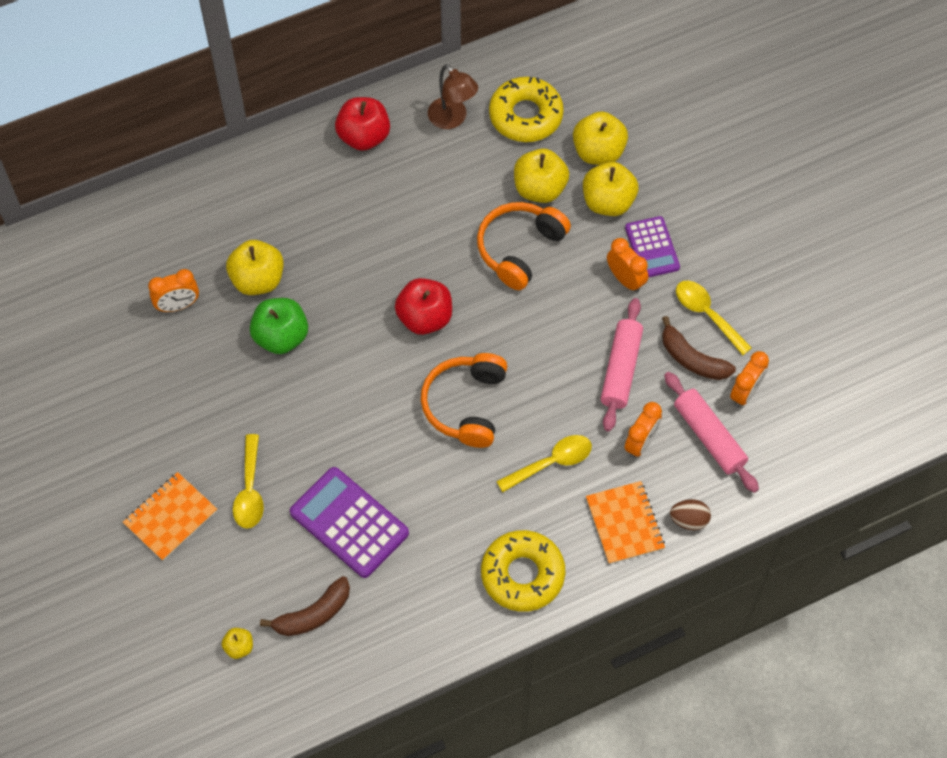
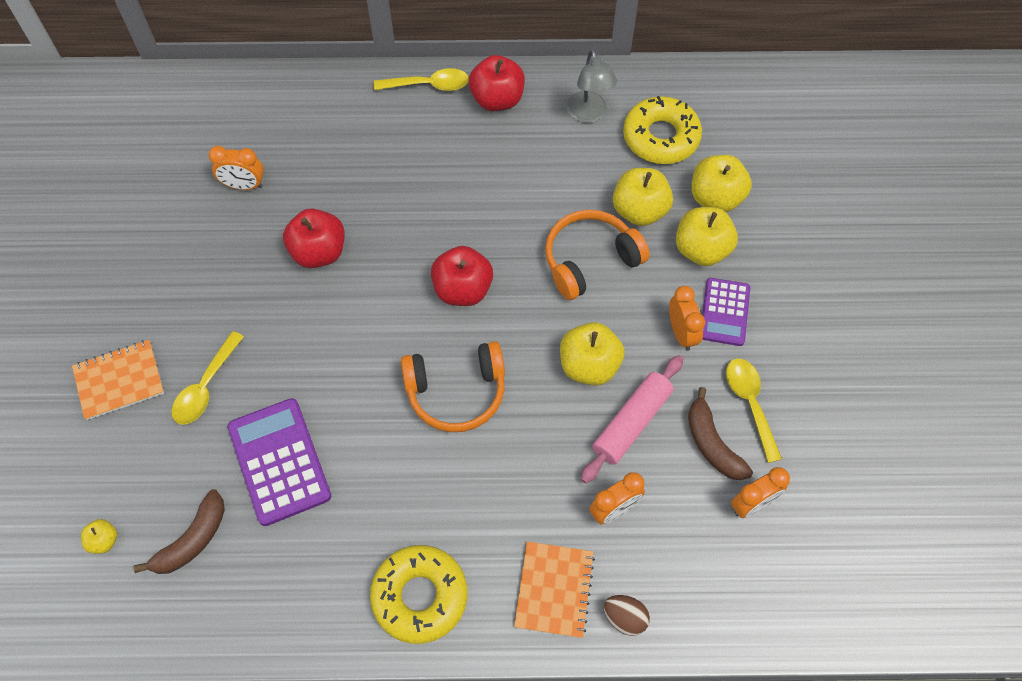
camera: 25 degrees right, 0 degrees up
yellow apple [226,240,284,295] -> yellow apple moved to [560,322,625,386]
green apple [250,298,308,354] -> red apple [283,208,345,268]
brown banana [260,576,350,636] -> brown banana turned 45 degrees counterclockwise [134,489,225,574]
orange headphones [421,353,507,448] -> orange headphones turned 135 degrees counterclockwise [401,341,505,432]
brown lamp [428,64,478,129] -> grey lamp [566,49,617,123]
yellow spoon [496,435,592,492] -> yellow spoon moved to [374,68,469,91]
pink rolling pin [664,372,759,493] -> none

